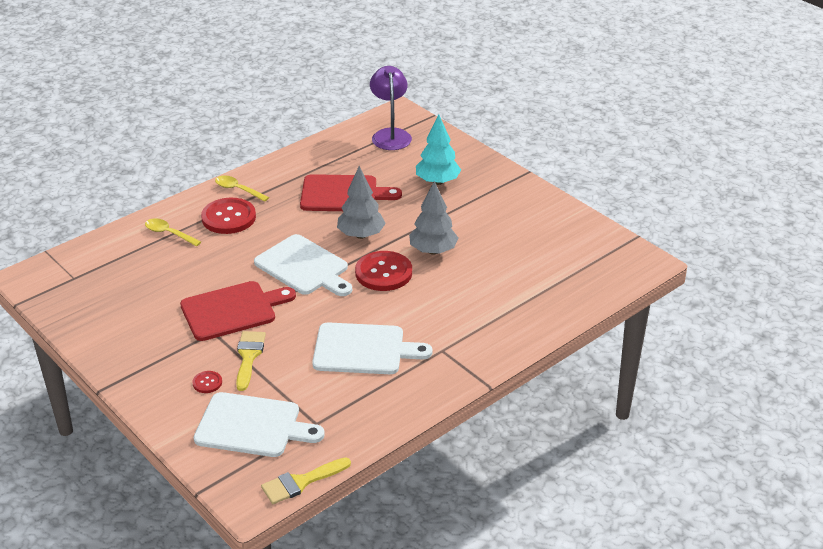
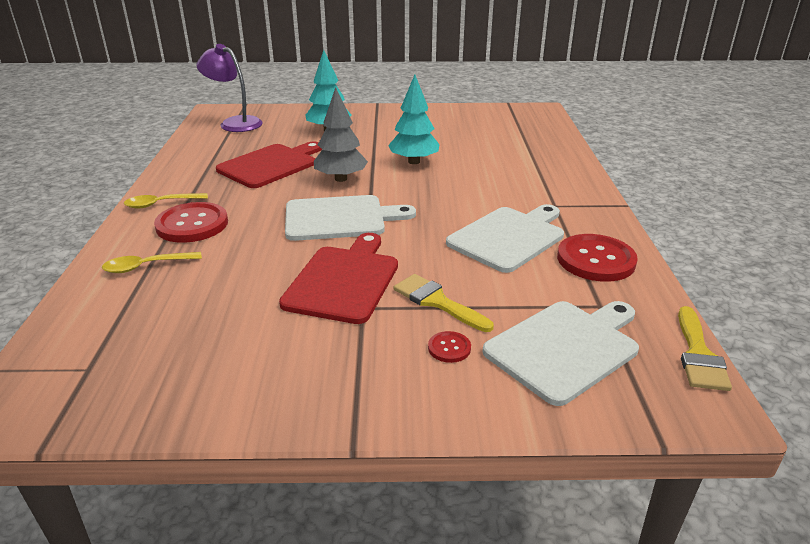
camera: 50 degrees left, 5 degrees down
red button [355,251,412,291] -> red button moved to [557,234,638,282]
grey tree [409,181,458,255] -> turquoise tree [388,74,440,164]

